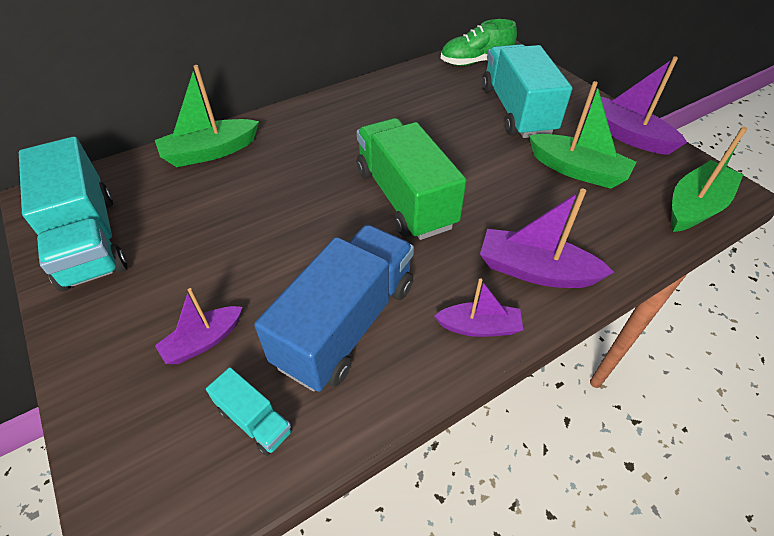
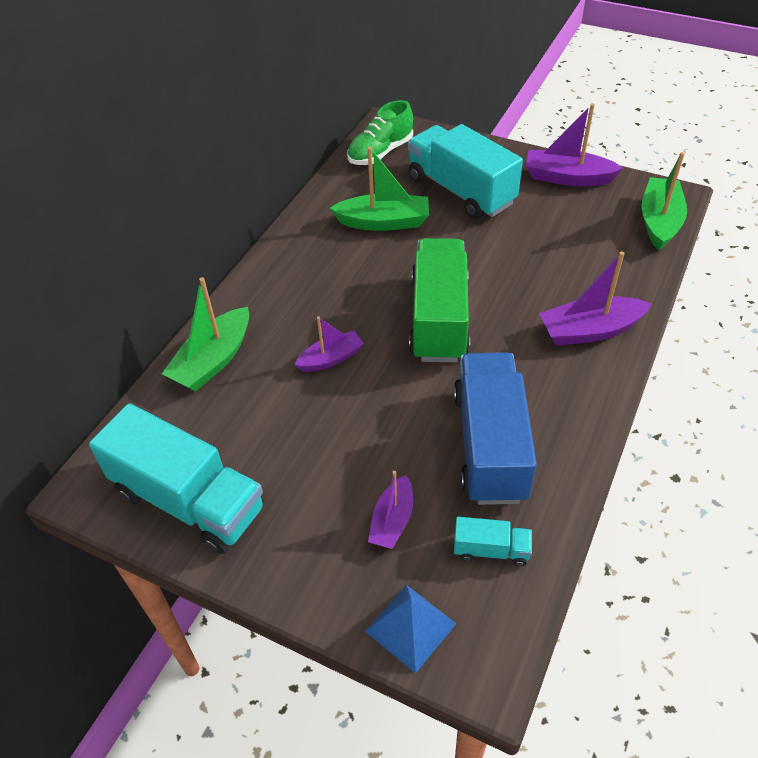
camera: 30 degrees left, 0 degrees up
green truck [357,118,467,240] -> green truck turned 60 degrees clockwise [409,238,470,362]
purple boat [434,278,523,337] -> purple boat moved to [294,316,364,372]
green boat [529,81,636,189] -> green boat moved to [330,147,429,231]
none -> blue pyramid [365,585,456,673]

